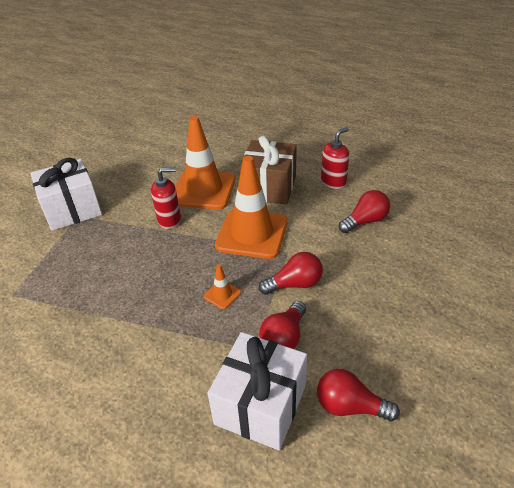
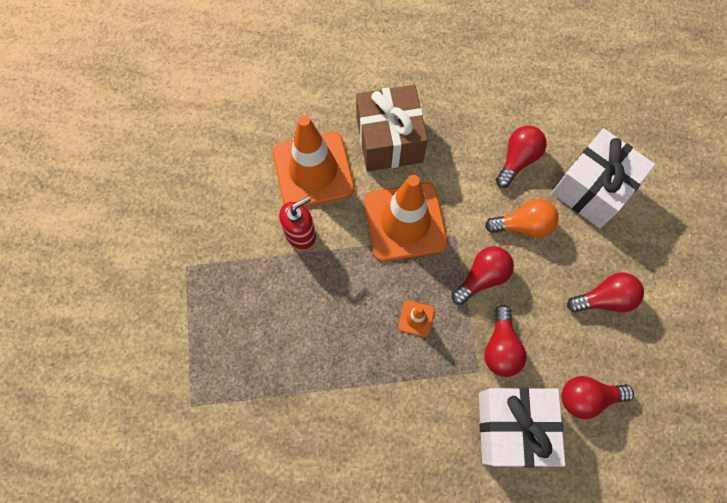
camera: 25 degrees left, 30 degrees up
white gift [30,158,102,231] -> white gift moved to [552,128,655,228]
red soap dispenser [321,127,349,189] -> none
none -> orange light bulb [485,199,559,238]
none -> red light bulb [567,272,644,313]

